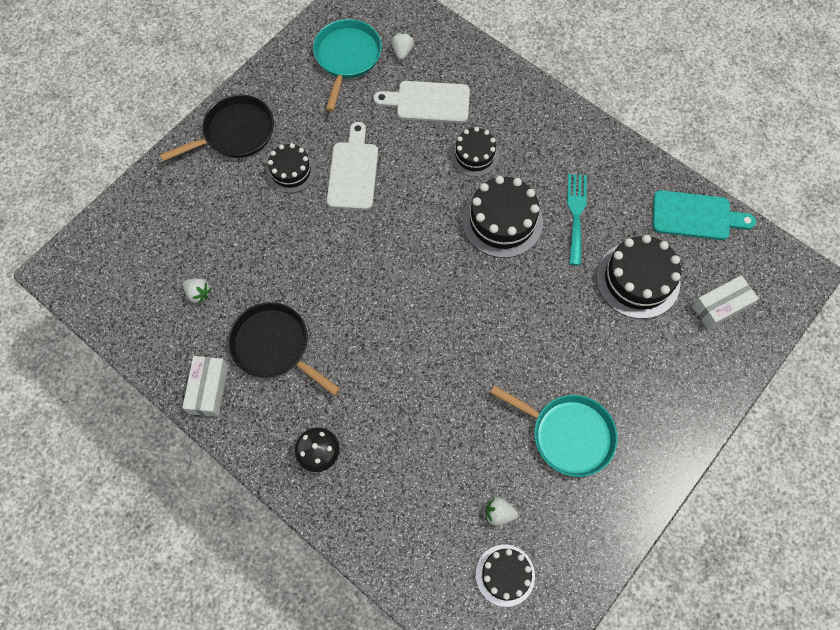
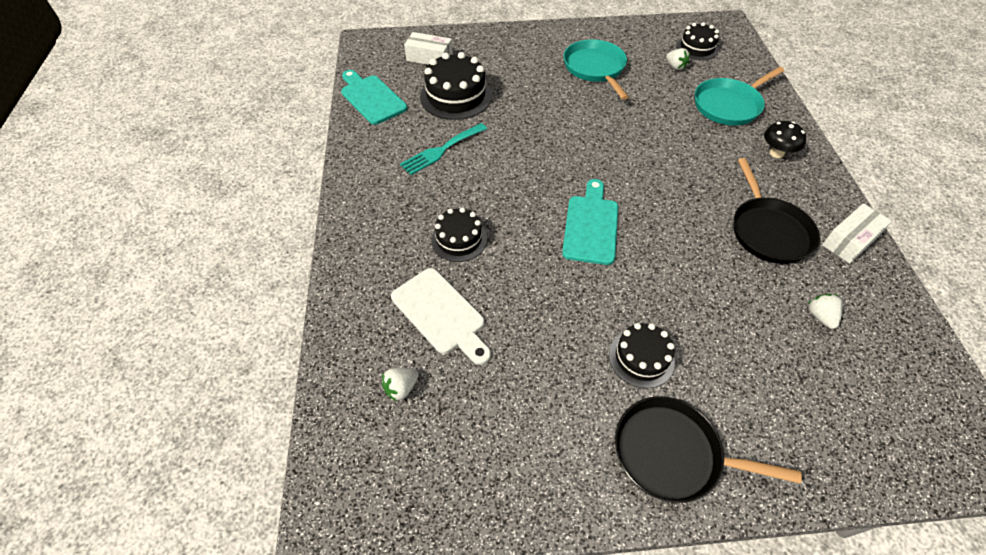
camera: 135 degrees left, 15 degrees down
turquoise pan [313,19,382,112] -> turquoise pan moved to [695,67,785,125]
white cutting board [327,122,378,210] -> none
black cake [462,176,543,258] -> none
none -> turquoise cutting board [562,179,618,265]

